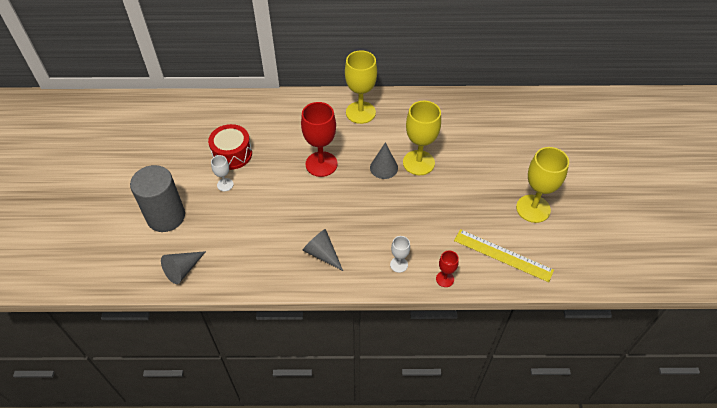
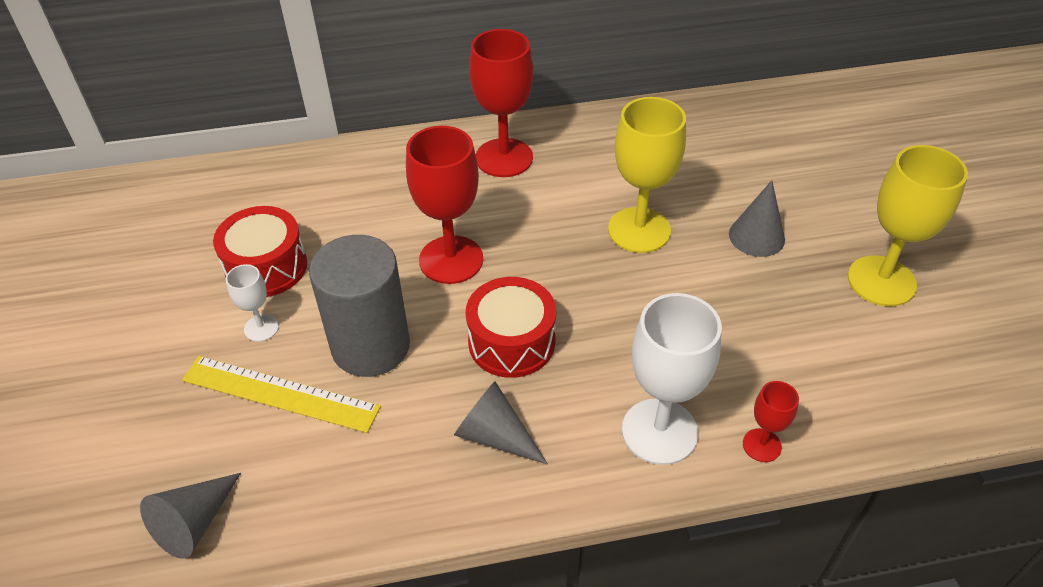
camera: 10 degrees left, 5 degrees down
grey cylinder [130,165,185,232] -> grey cylinder moved to [309,235,410,377]
yellow goblet [345,50,377,124] -> red goblet [469,29,533,177]
grey cone [370,142,398,179] -> grey cone moved to [729,180,785,257]
white goblet [390,236,410,273] -> white goblet [622,293,722,465], size x2.01
yellow ruler [454,229,554,282] -> yellow ruler moved to [182,356,381,433]
none -> red drum [466,277,556,378]

